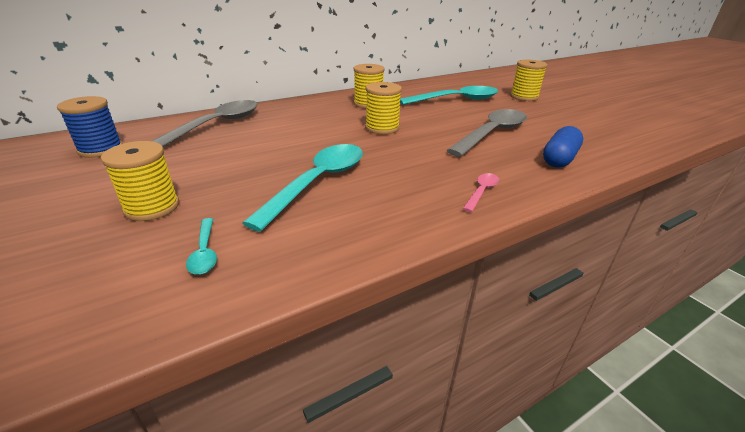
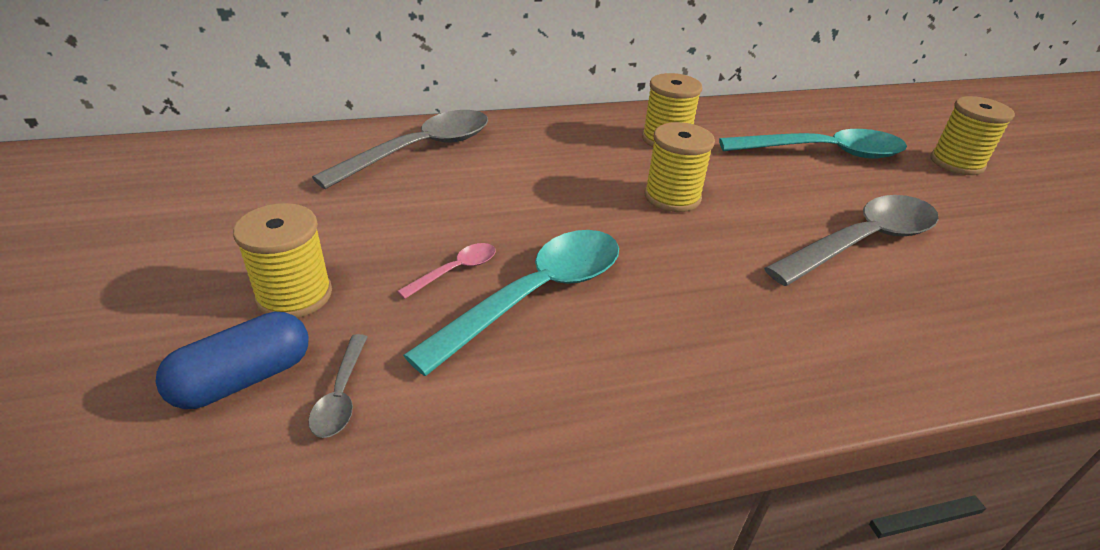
camera: 15 degrees right, 5 degrees up
blue spool [57,96,123,158] -> none
turquoise spoon [186,218,217,275] -> grey spoon [308,334,367,438]
pink spoon [463,173,499,212] -> pink spoon moved to [397,243,496,299]
blue capsule [543,126,583,168] -> blue capsule moved to [156,312,309,409]

